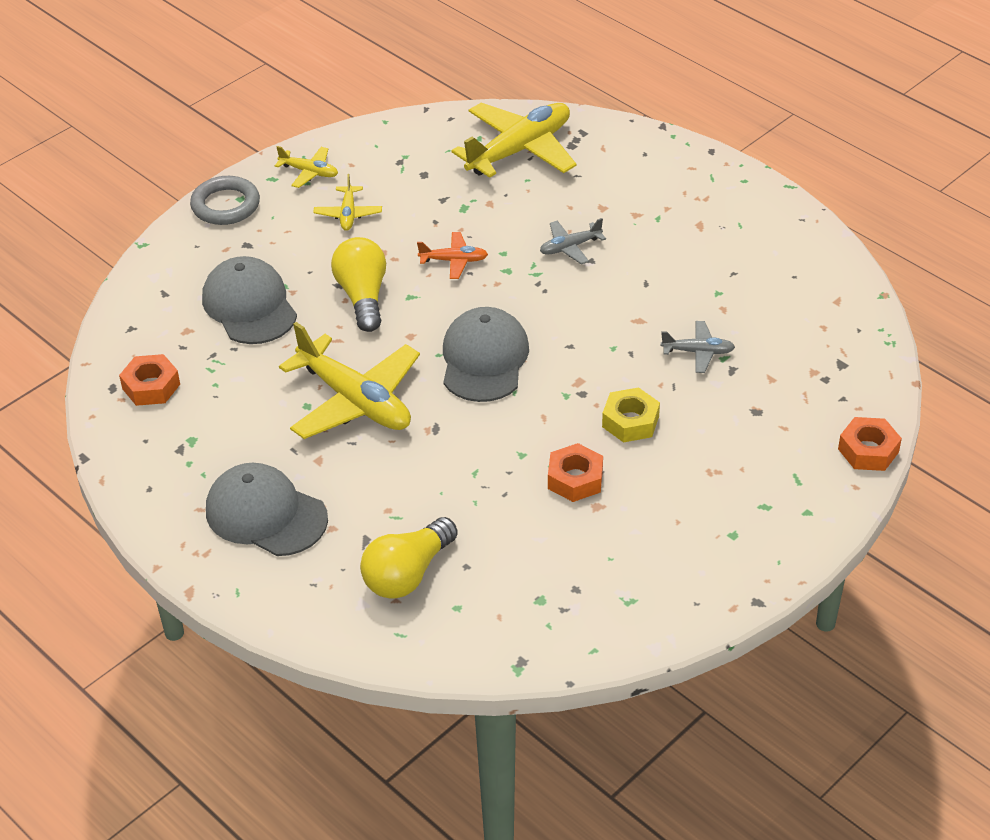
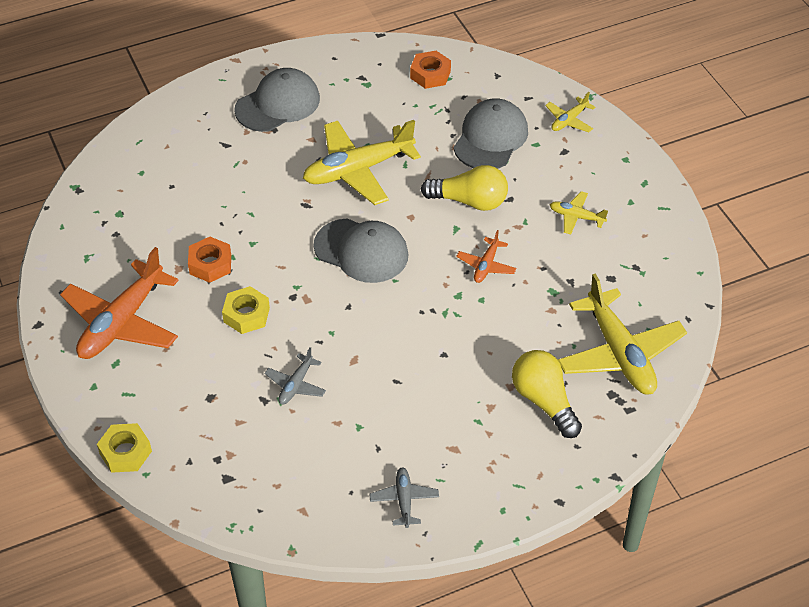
camera: 110 degrees right, 5 degrees up
grey ring [190,176,260,225] -> none
grey cap [202,256,297,344] -> grey cap turned 60 degrees counterclockwise [453,98,528,169]
yellow plane [275,146,338,188] -> yellow plane moved to [545,92,595,132]
yellow light bulb [360,517,458,599] -> yellow light bulb moved to [512,350,582,438]
grey plane [540,218,606,265] -> grey plane moved to [369,468,439,528]
orange nut [838,417,902,471] -> yellow nut [97,423,152,473]
none -> orange plane [60,247,179,359]

